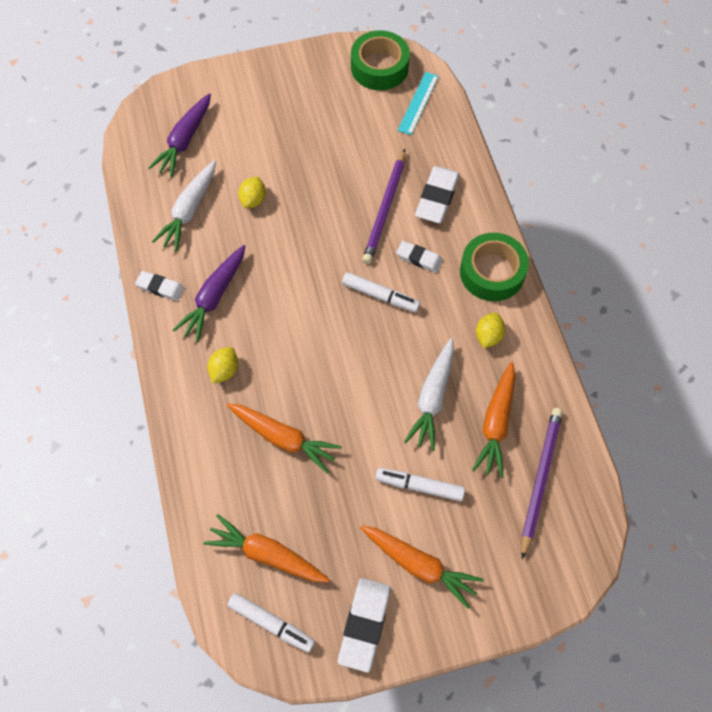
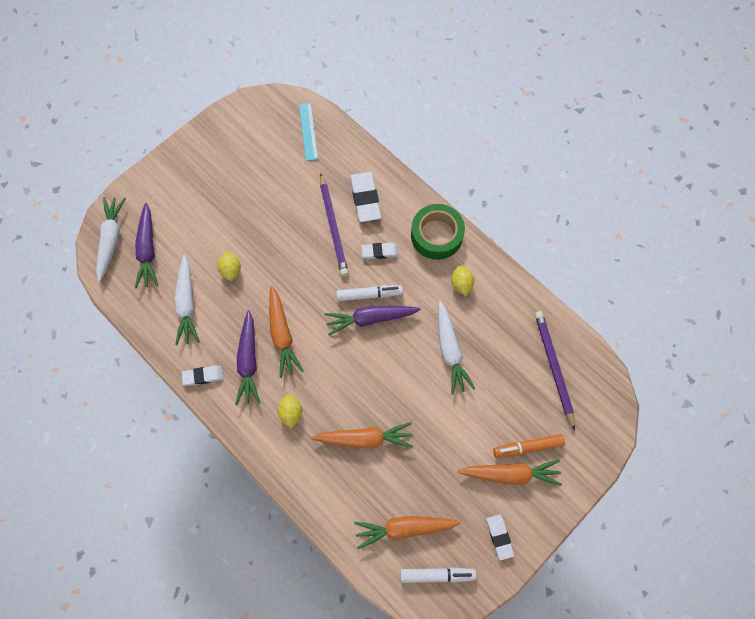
camera: 30 degrees left, 5 degrees up
white eraser [338,578,391,672] -> white eraser [486,514,514,560], size x0.61
green tape [351,30,410,90] -> none
white marker [375,468,465,501] -> none
orange carrot [472,362,515,478] -> orange carrot moved to [269,286,304,378]
none -> white carrot [96,197,126,282]
none -> purple carrot [325,306,421,335]
none -> orange marker [493,434,565,458]

